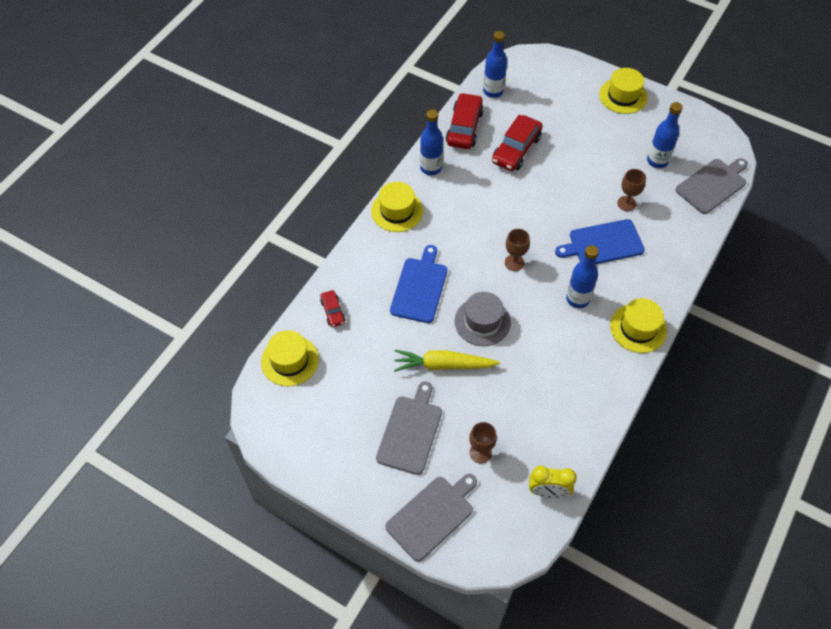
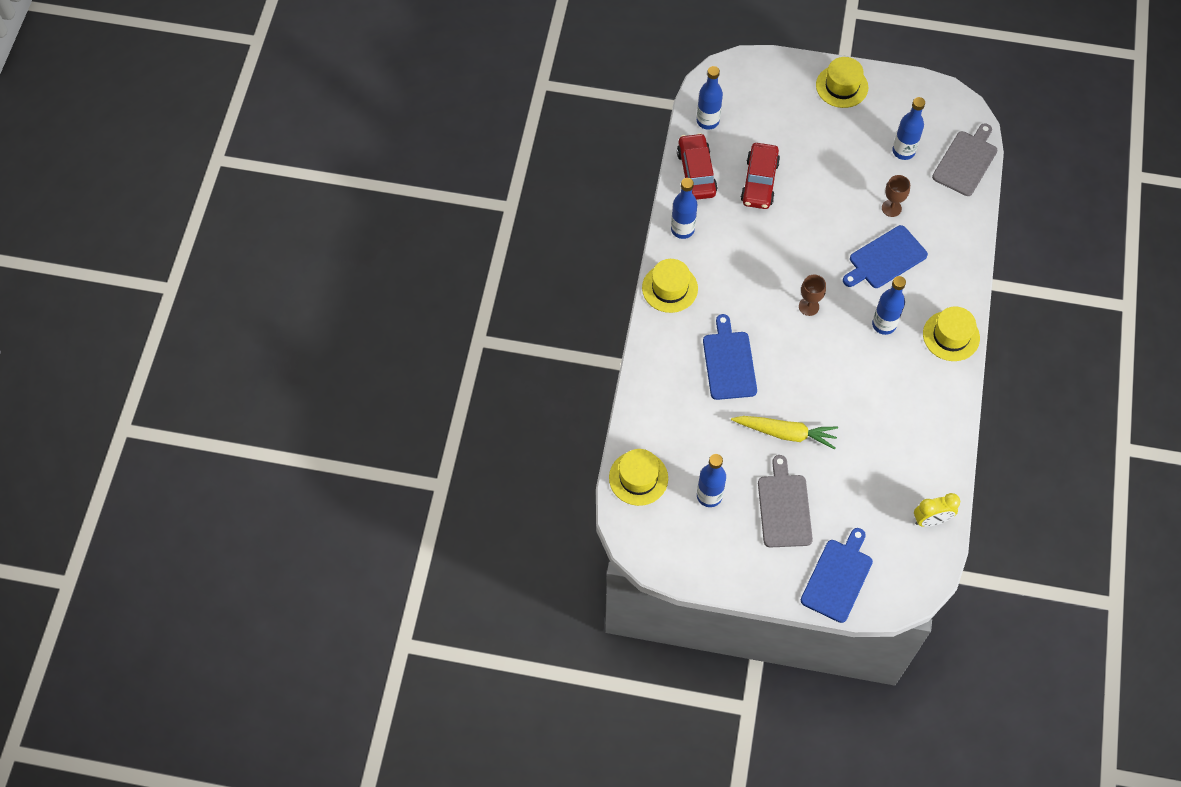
camera: 20 degrees left, 5 degrees up
red car [320,290,345,327] -> none
grey cutting board [385,474,477,562] -> blue cutting board [801,528,873,623]
yellow carrot [394,350,500,372] -> yellow carrot turned 150 degrees counterclockwise [731,416,838,449]
grey hat [454,292,511,346] -> none
brown goblet [469,422,497,464] -> none
none -> blue bottle [697,454,726,507]

